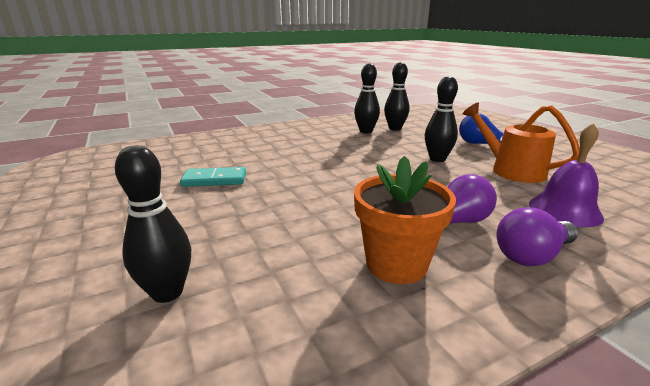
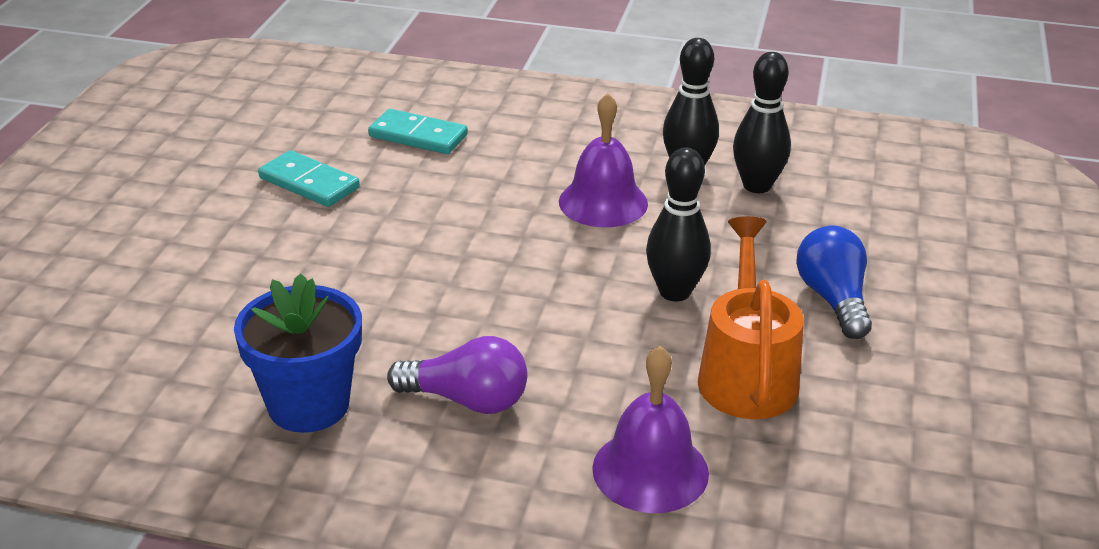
camera: 40 degrees right, 10 degrees up
black bowling pin [115,145,191,303] -> none
orange flower pot [354,156,456,284] -> blue flower pot [234,273,362,433]
purple light bulb [496,207,578,266] -> none
none -> turquoise domino [368,109,468,154]
none -> purple bell [559,93,648,227]

